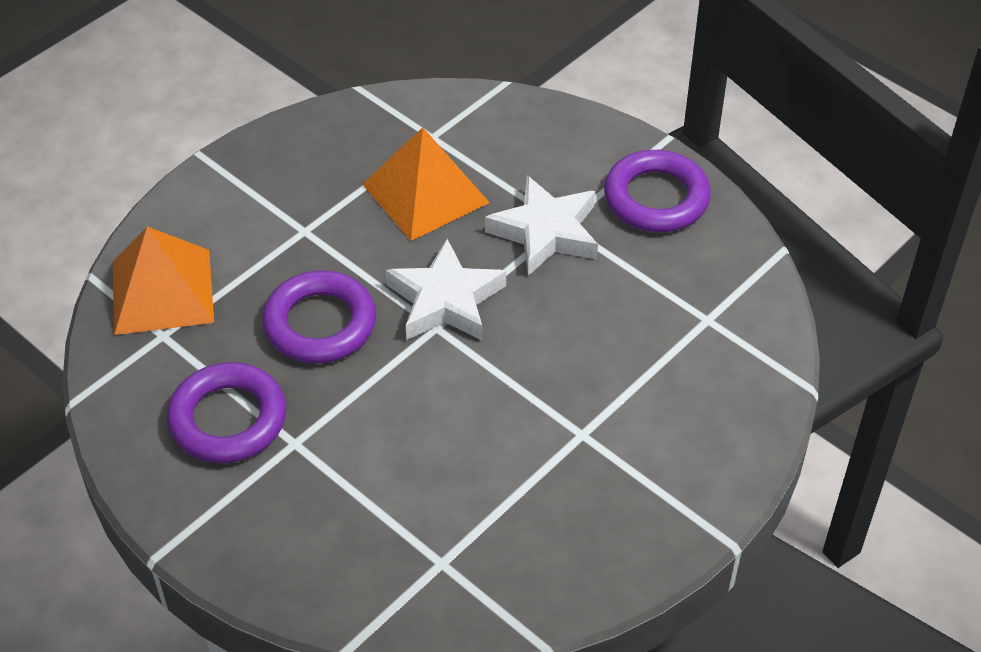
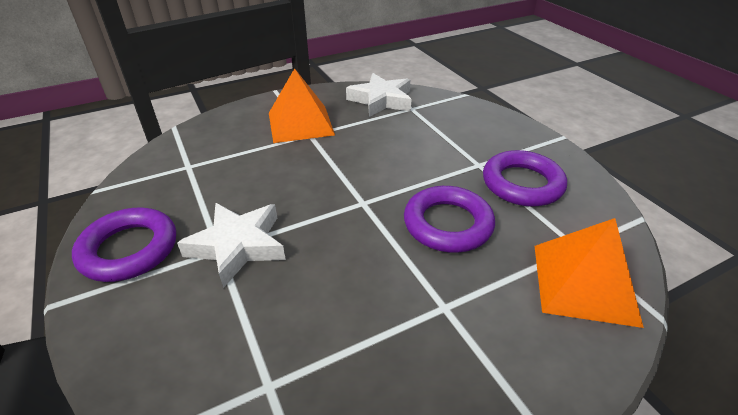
camera: 160 degrees left, 10 degrees down
orange pyramid [362,127,490,241] -> orange pyramid moved to [269,68,335,143]
white star [386,239,506,340] -> white star moved to [346,73,412,117]

